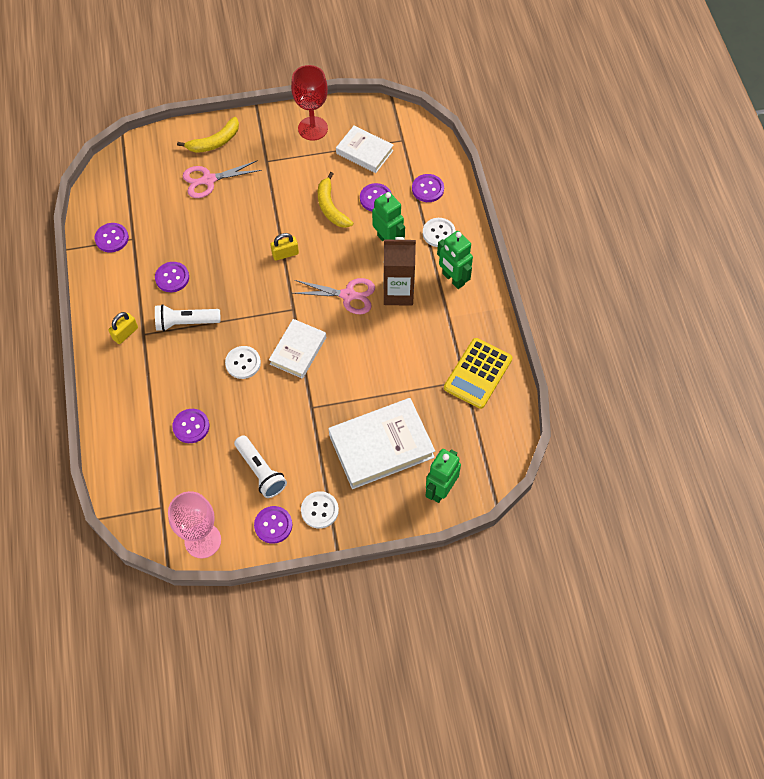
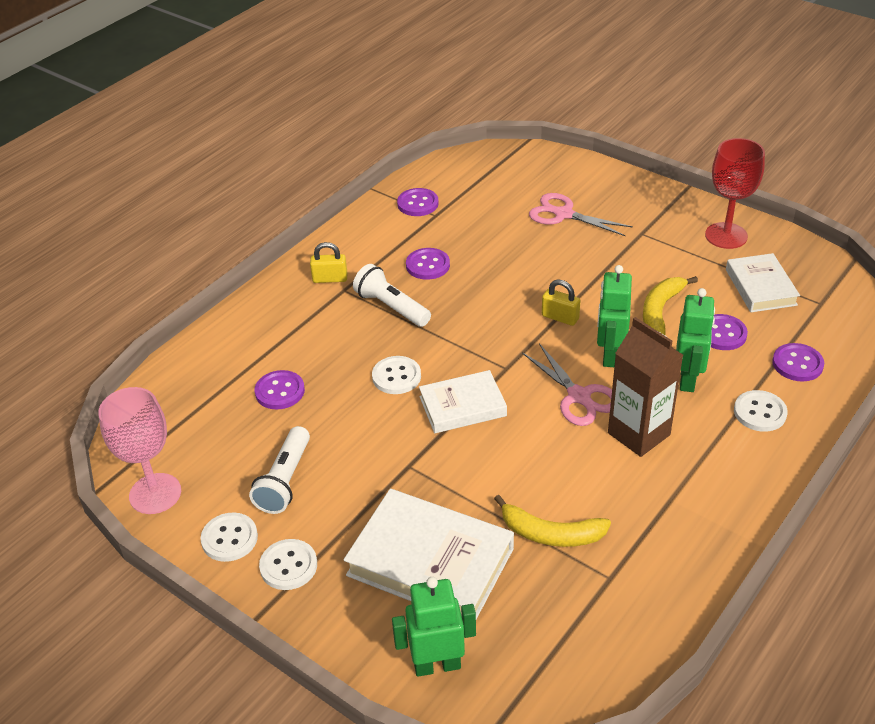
camera: 50 degrees right, 20 degrees down
yellow banana [177,117,239,153] -> yellow banana moved to [494,495,611,547]
purple button [254,506,292,544] -> white button [200,512,258,562]
green robot [437,231,473,289] -> green robot moved to [597,265,632,367]
yellow calculator [444,338,512,409] -> none

